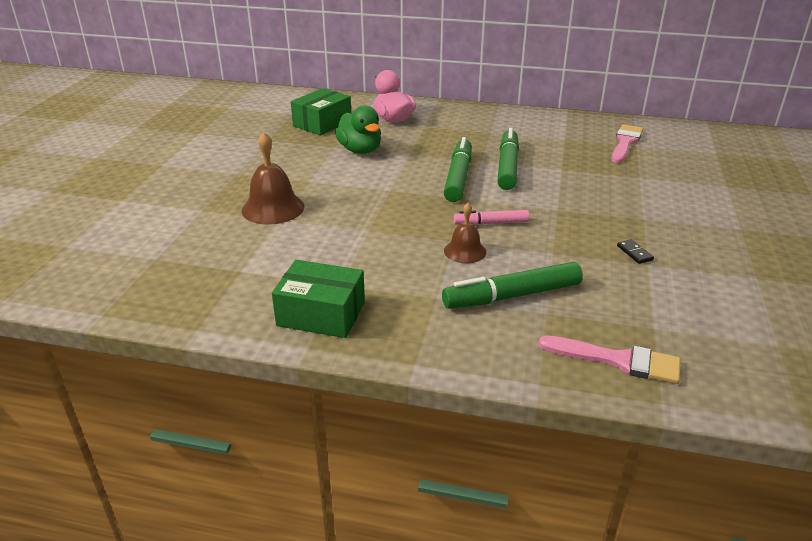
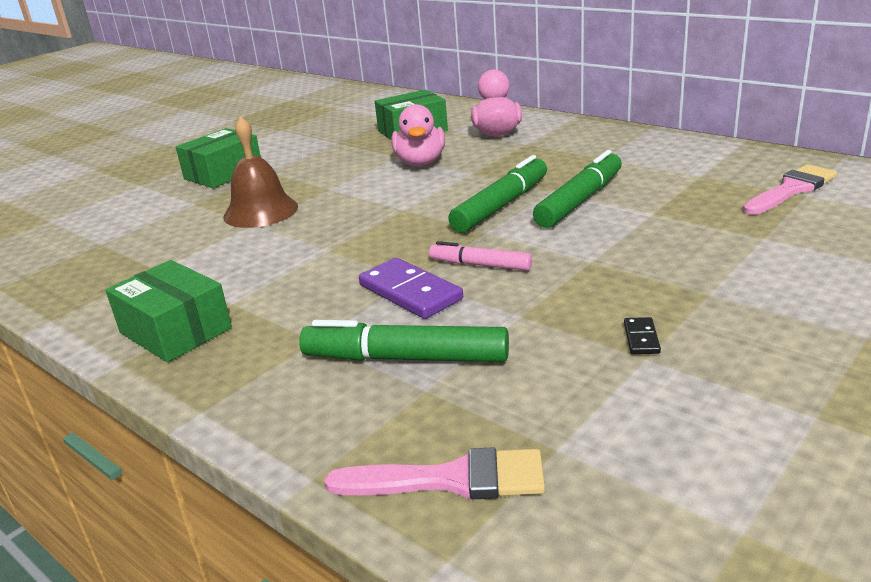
camera: 30 degrees right, 5 degrees down
green duck [335,105,381,154] -> pink duck [391,104,445,166]
brown bell [444,203,486,263] -> purple domino [359,258,463,319]
pink brush [539,335,681,384] -> pink brush turned 45 degrees counterclockwise [324,447,545,499]
none -> green box [176,128,261,188]

